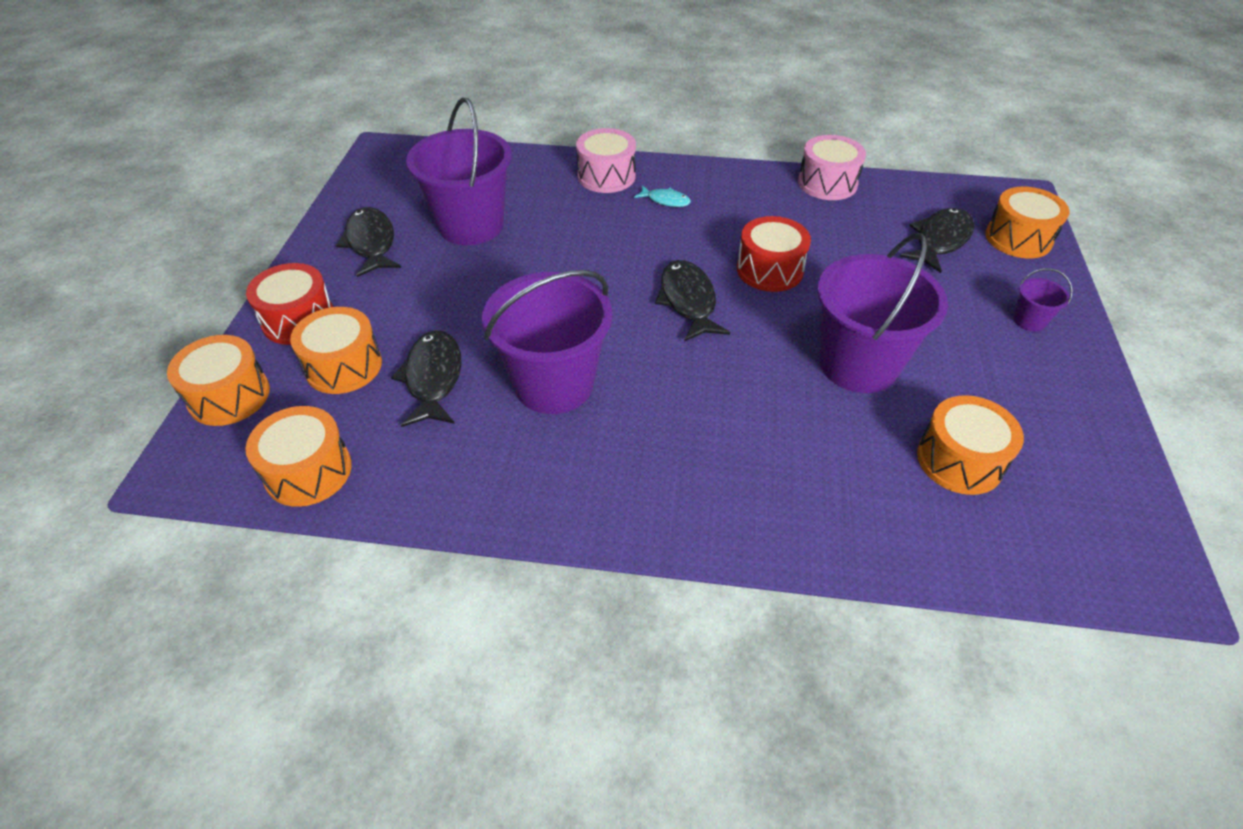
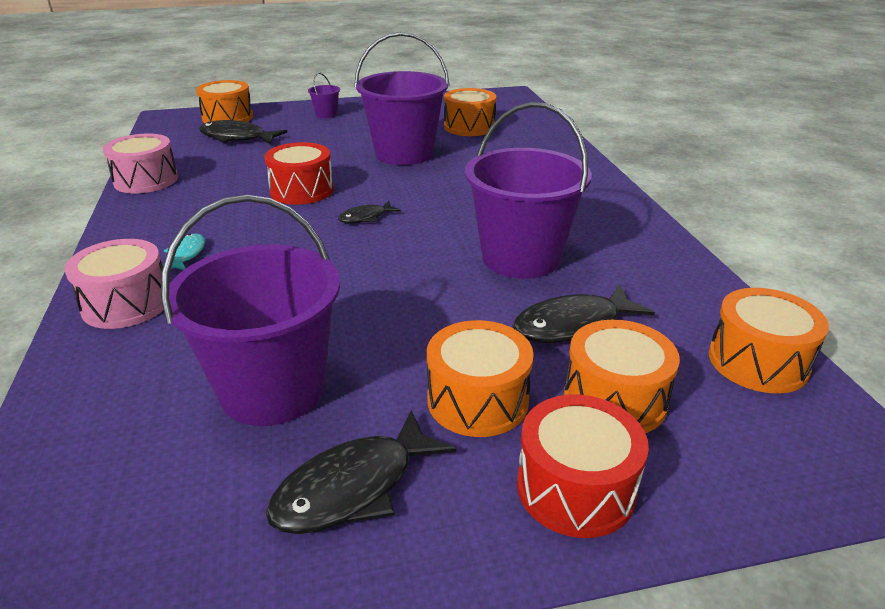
camera: 110 degrees left, 15 degrees down
orange drum [167,335,270,426] -> orange drum moved to [427,320,534,437]
black fish [655,260,730,342] -> black fish [338,201,401,223], size x0.56

